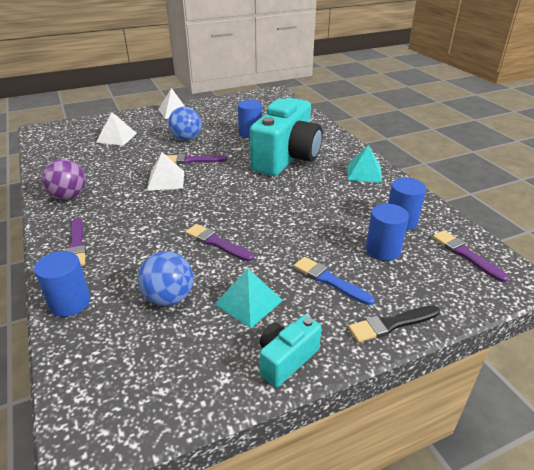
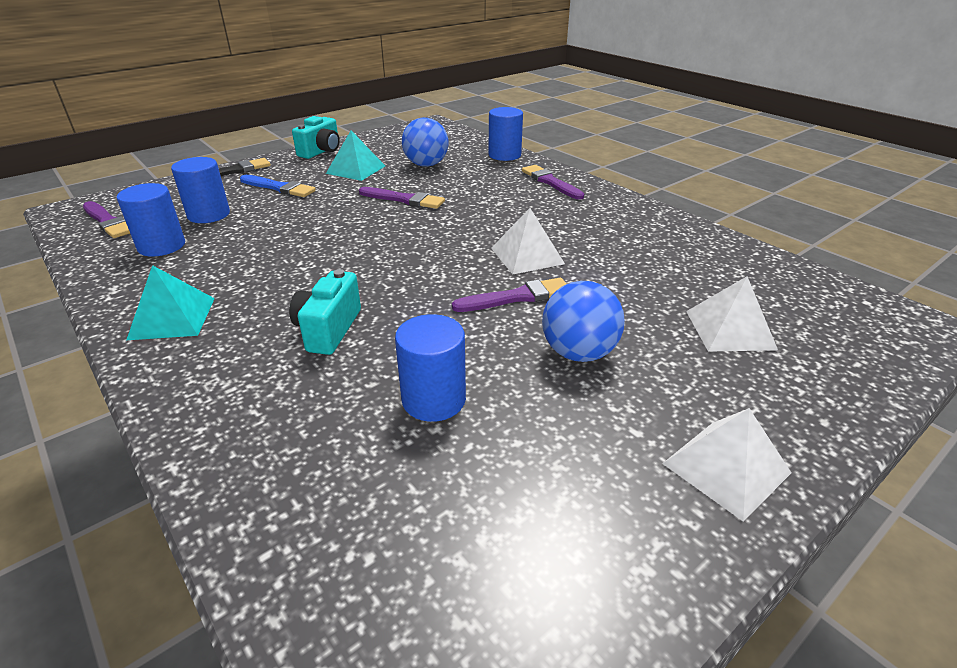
camera: 165 degrees right, 0 degrees up
purple ball [41,159,86,200] -> none
turquoise camera [250,98,323,176] -> turquoise camera [289,269,361,355], size x0.46

